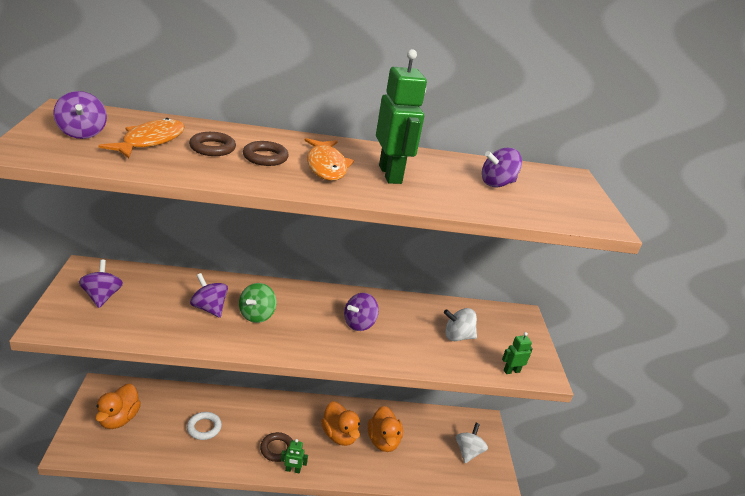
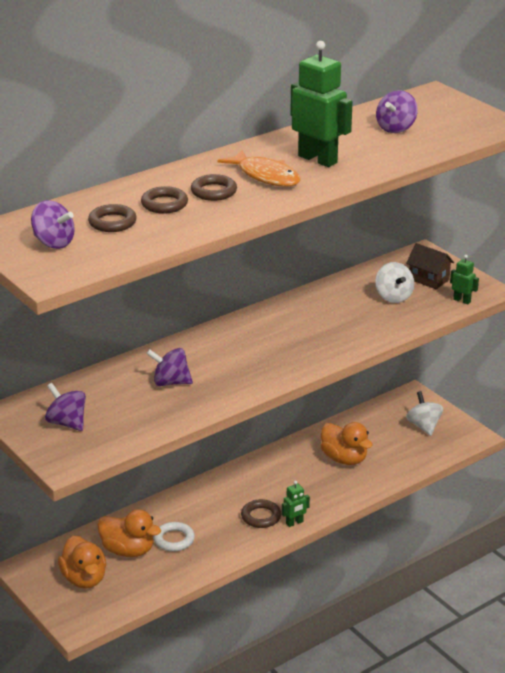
camera: 30 degrees left, 0 degrees up
orange fish [98,118,185,158] -> brown ring [88,204,137,232]
green spinning top [239,283,276,323] -> none
orange duck [321,401,360,446] -> orange duck moved to [97,509,161,557]
purple spinning top [344,293,379,331] -> none
white spinning top [444,308,477,341] -> white spinning top turned 75 degrees counterclockwise [375,262,414,303]
green robot [502,332,533,374] -> green robot turned 90 degrees clockwise [450,255,479,304]
none -> brown house [406,243,454,289]

